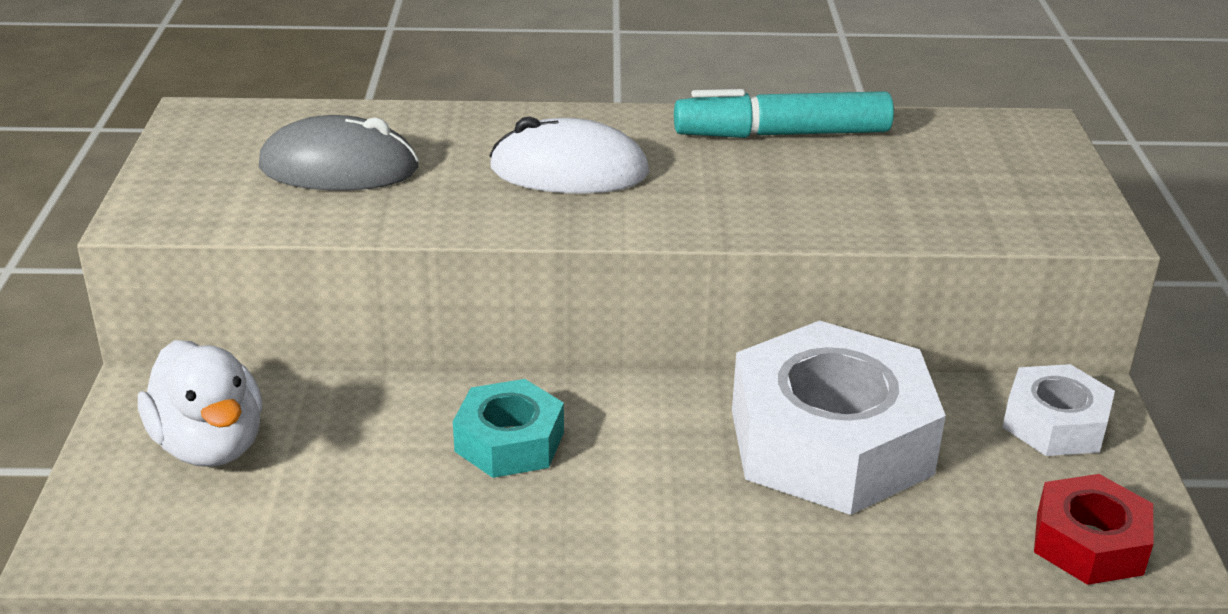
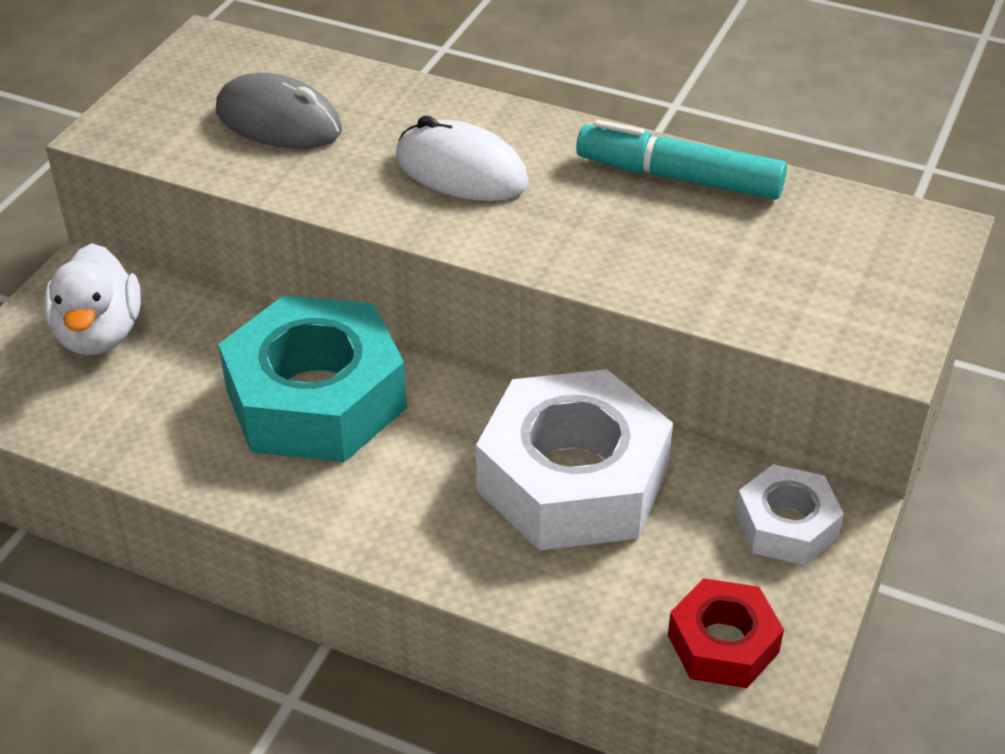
camera: 25 degrees right, 10 degrees up
turquoise nut [453,379,564,478] -> turquoise nut [218,295,407,462], size x1.92

